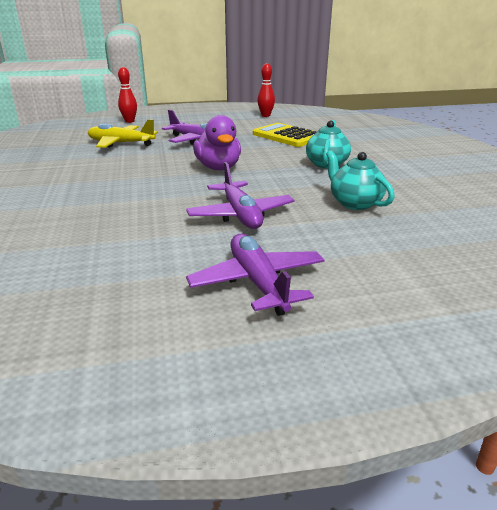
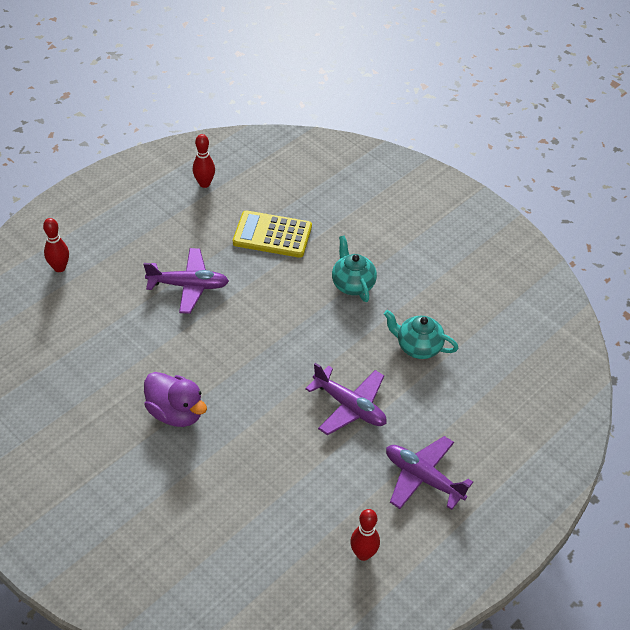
camera: 35 degrees left, 20 degrees up
yellow plane [88,119,158,148] -> none
purple duck [193,115,241,170] -> purple duck moved to [144,372,207,427]
none -> red bowling pin [350,509,380,561]

